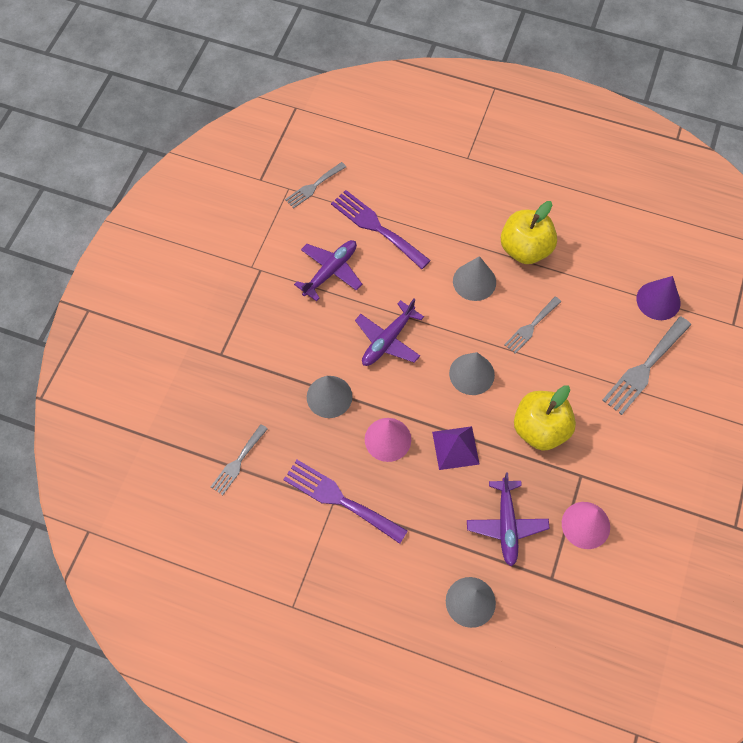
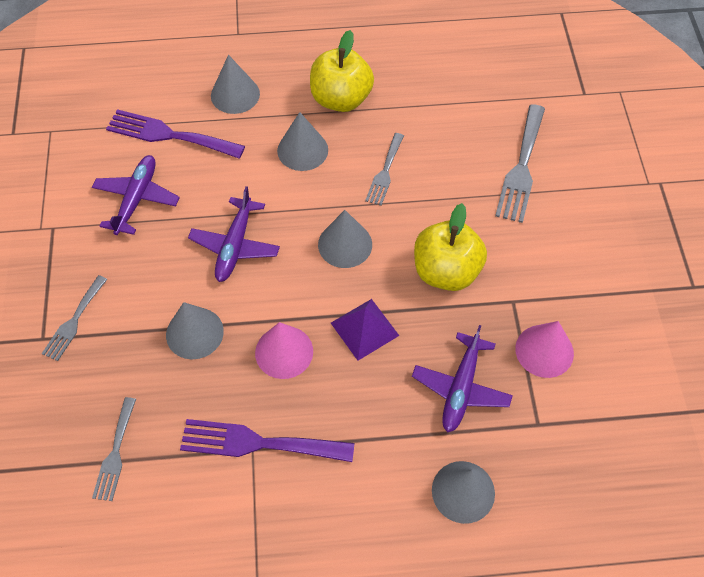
camera: 25 degrees left, 5 degrees down
grey fork [285,162,346,209] -> grey fork moved to [42,275,108,361]
purple plane [467,473,550,566] -> purple plane turned 45 degrees clockwise [412,325,513,432]
purple cone [636,276,681,320] -> none
none -> grey cone [211,55,260,114]

